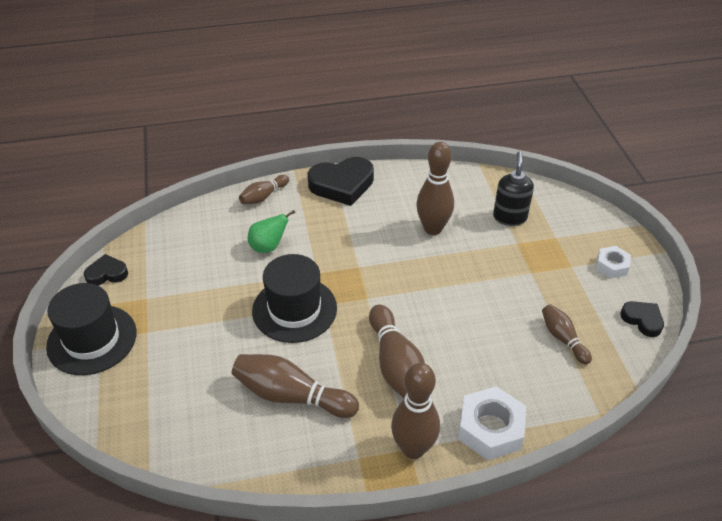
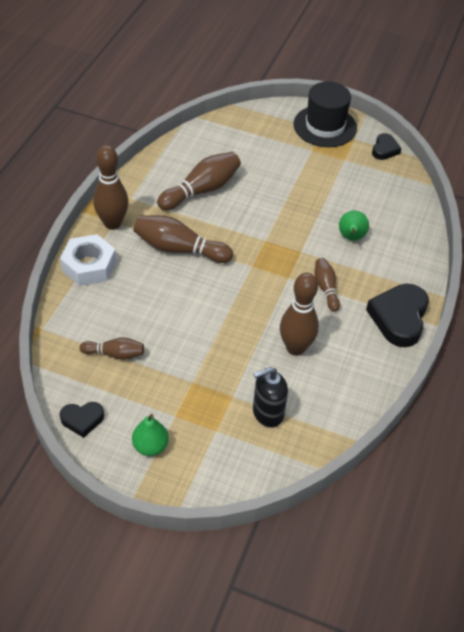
camera: 120 degrees right, 5 degrees up
brown bowling pin [239,175,289,204] -> brown bowling pin moved to [314,258,340,312]
black hat [252,254,337,343] -> none
black soap dispenser [493,151,534,226] -> black soap dispenser turned 120 degrees clockwise [253,367,288,428]
white nut [596,246,631,278] -> green pear [132,414,169,456]

